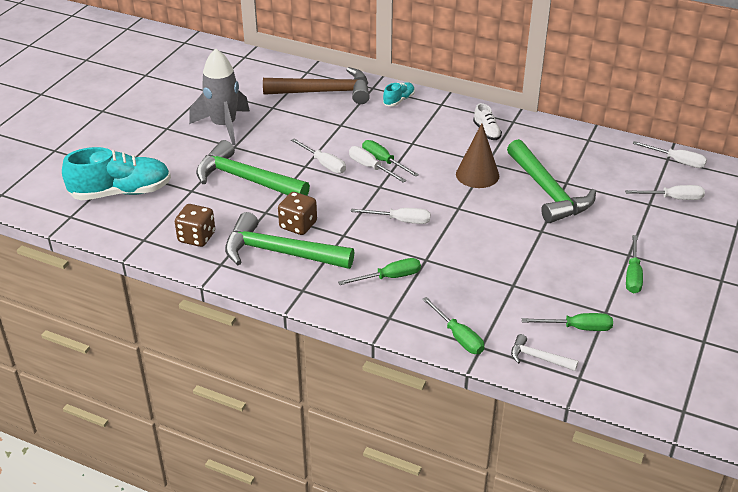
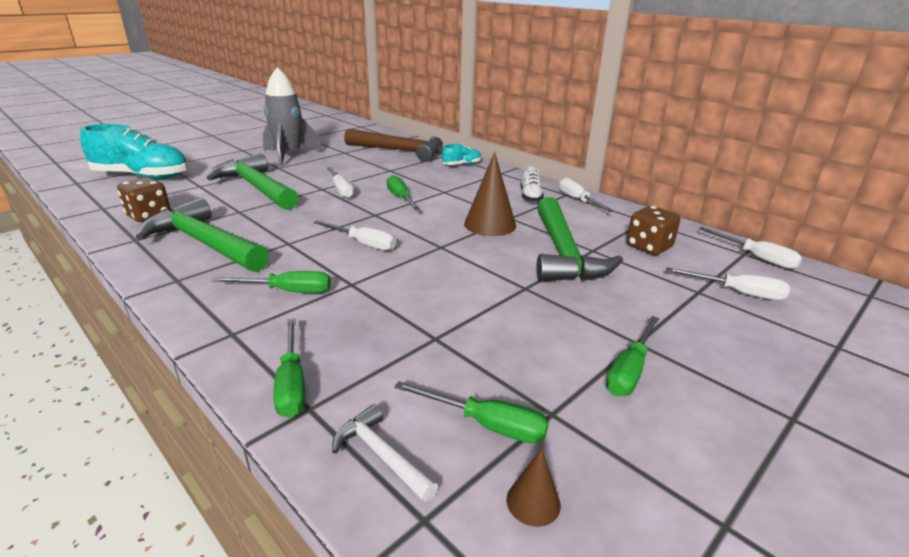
camera: 20 degrees right, 10 degrees down
brown dice [278,192,317,235] -> brown dice moved to [627,206,680,255]
white screwdriver [349,146,406,183] -> white screwdriver moved to [559,177,614,212]
none -> brown cone [507,448,561,527]

